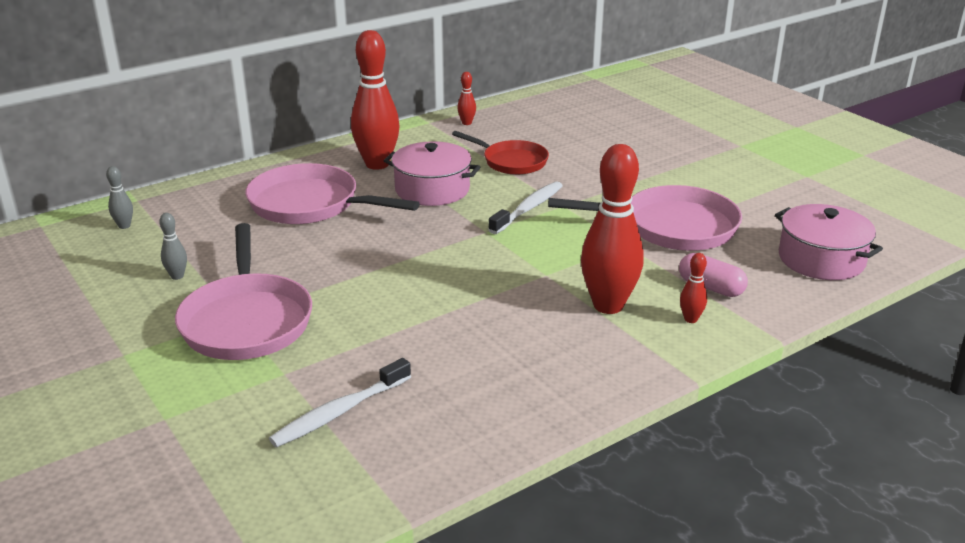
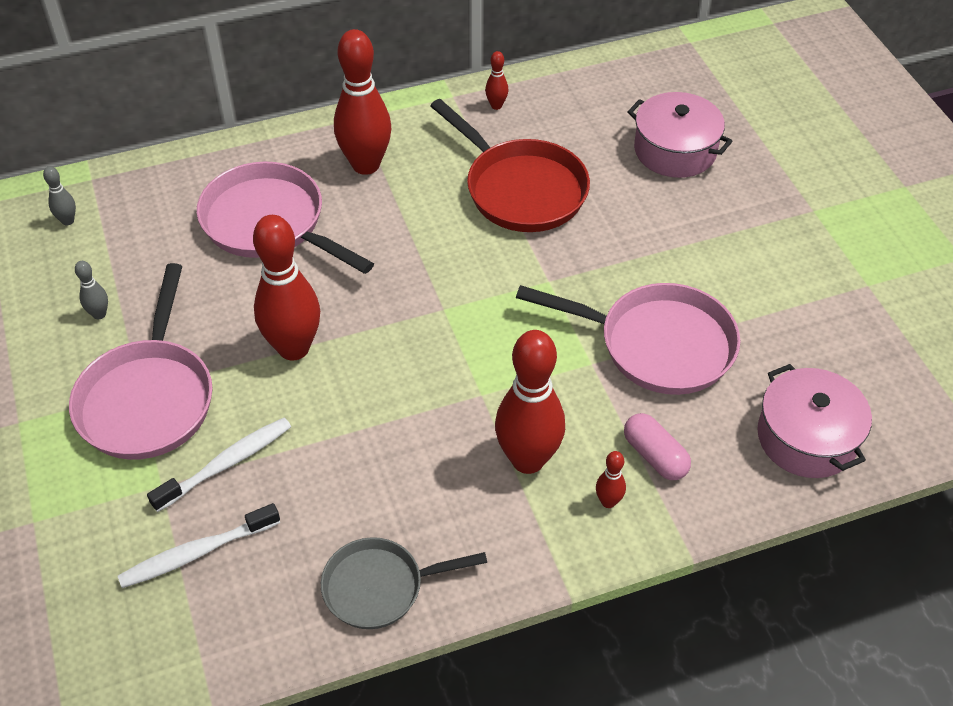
camera: 15 degrees right, 20 degrees up
pink pot [384,141,480,206] -> pink pot moved to [628,92,732,178]
red pan [452,131,549,175] -> red pan [430,99,590,232], size x1.57
white toothbrush [488,181,562,234] -> white toothbrush moved to [147,418,291,512]
none -> red bowling pin [253,215,320,361]
none -> grey pan [321,537,487,629]

